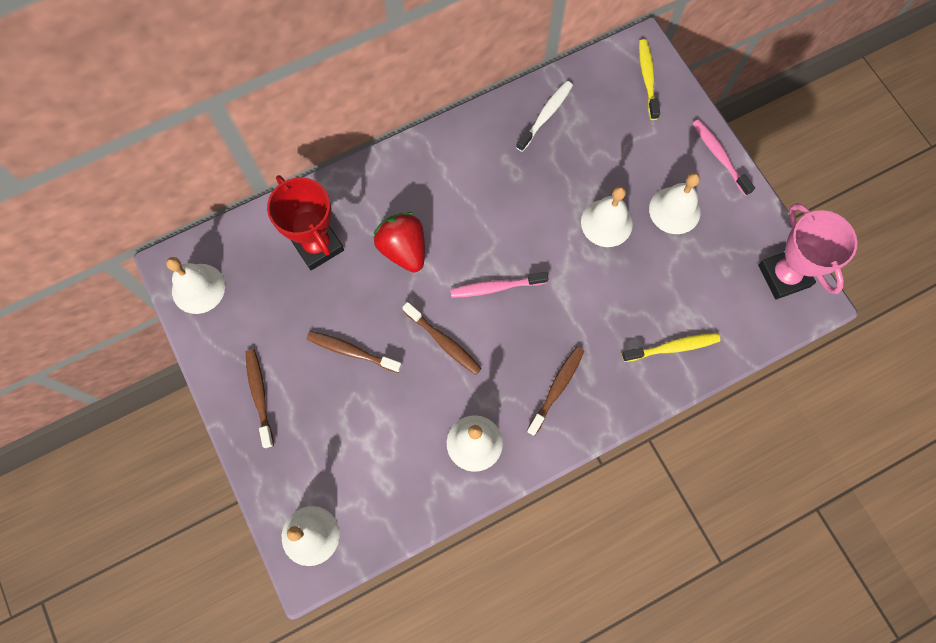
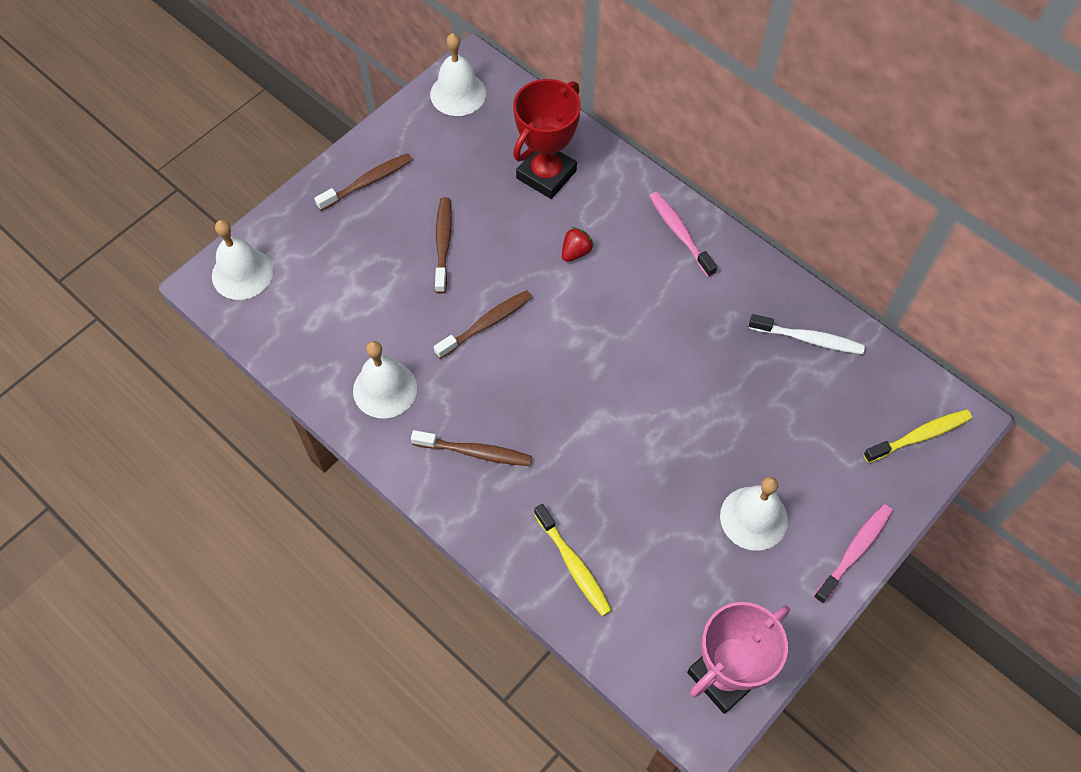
camera: 70 degrees right, 10 degrees down
red strawberry [373,212,425,273] -> red strawberry [562,227,594,262], size x0.52
brown toothbrush [402,302,482,375] -> brown toothbrush turned 150 degrees counterclockwise [434,290,532,359]
pink toothbrush [450,272,549,298] -> pink toothbrush moved to [649,192,717,277]
white bell [581,186,633,247] -> none

